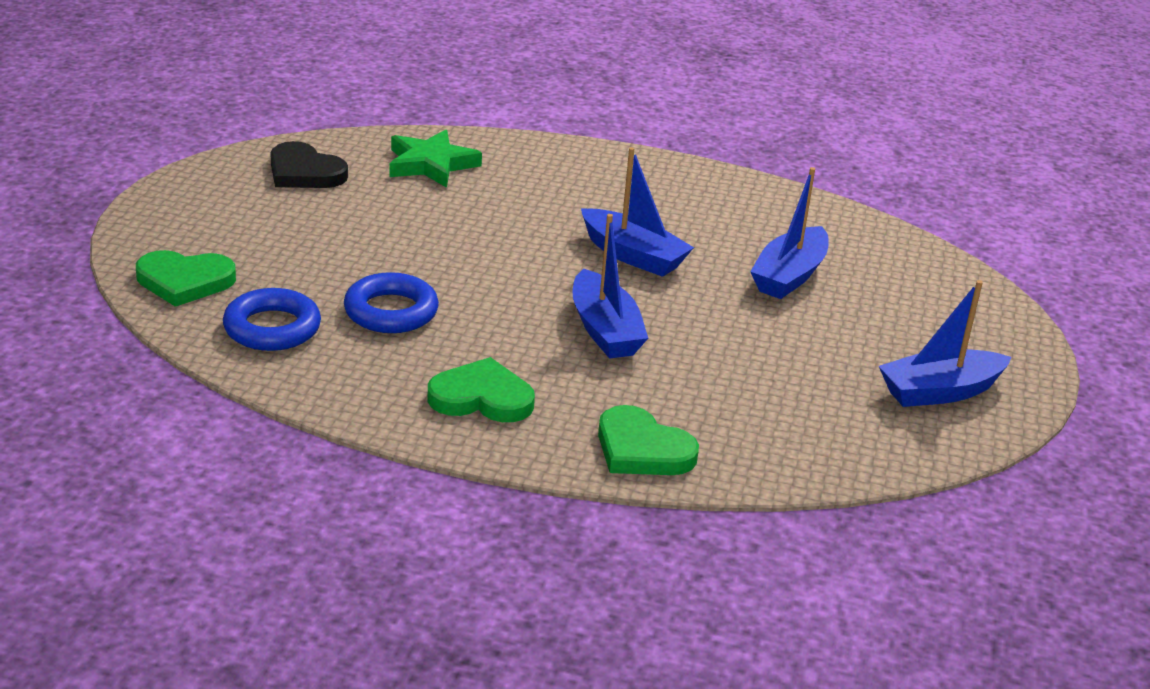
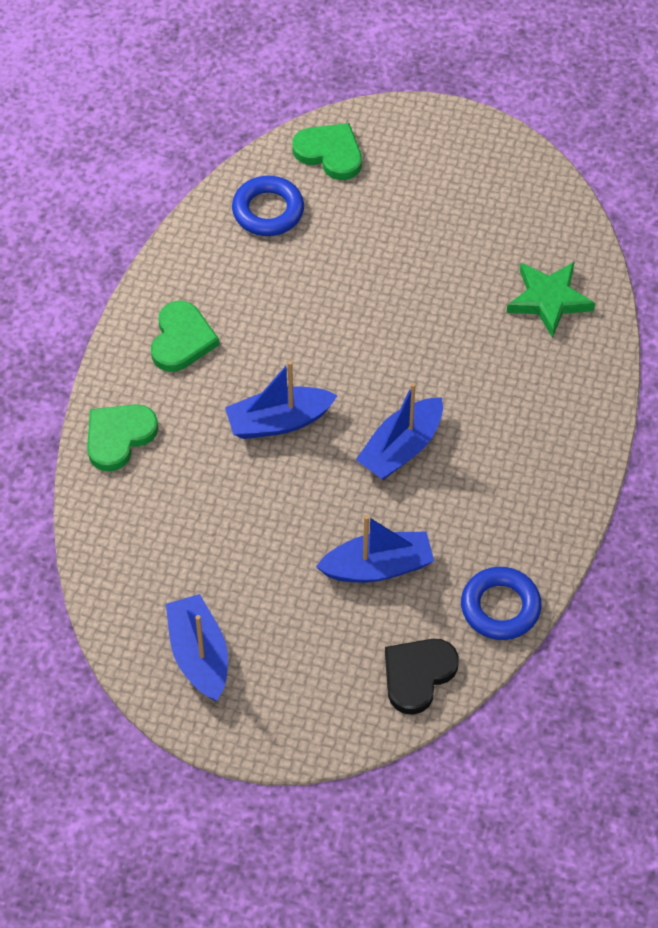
camera: 95 degrees right, 25 degrees up
green heart [136,250,236,307] -> green heart turned 120 degrees clockwise [292,123,362,180]
black heart [270,141,348,188] -> black heart moved to [385,639,459,715]
blue ring [344,272,439,333] -> blue ring moved to [461,567,542,640]
blue boat [750,167,829,299] -> blue boat turned 135 degrees clockwise [316,515,434,583]

